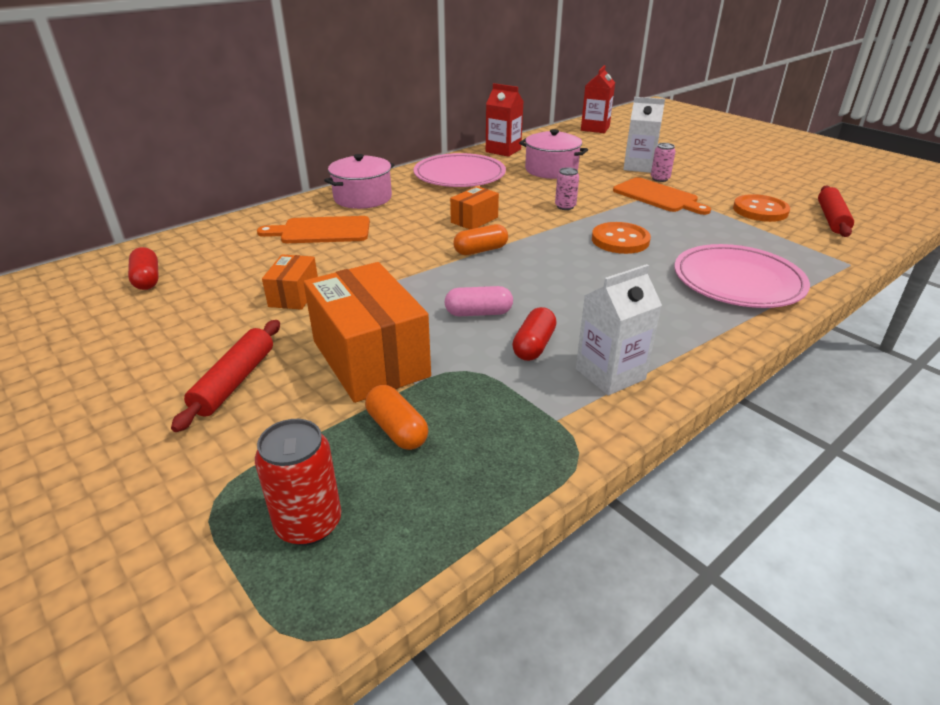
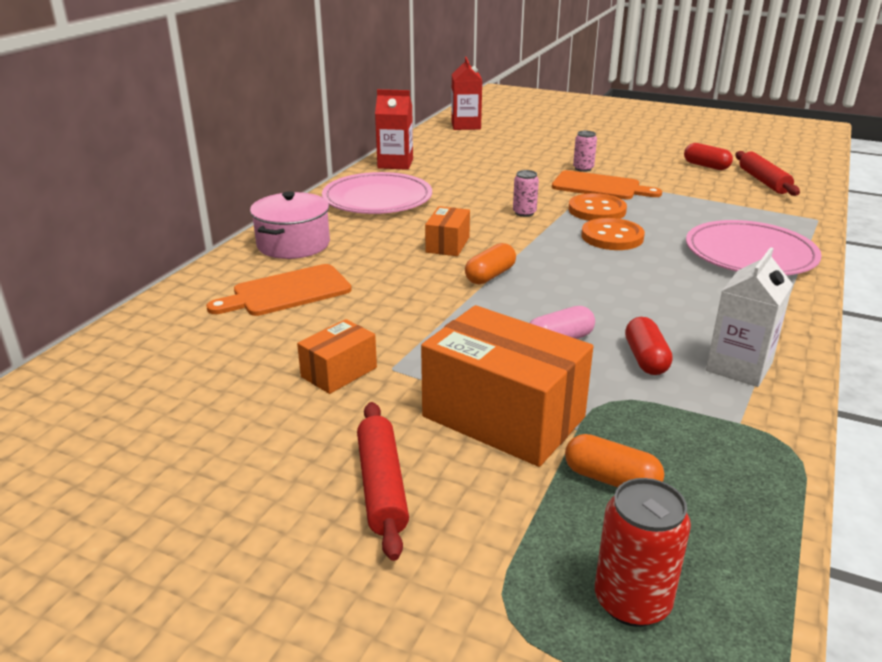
camera: 25 degrees left, 5 degrees down
red capsule [128,247,159,290] -> red capsule moved to [684,143,733,170]
orange box [262,255,318,310] -> orange box turned 60 degrees clockwise [297,319,377,394]
pink pot [519,129,588,179] -> none
white carton [623,97,665,173] -> none
orange button [733,194,790,222] -> orange button moved to [568,193,627,221]

